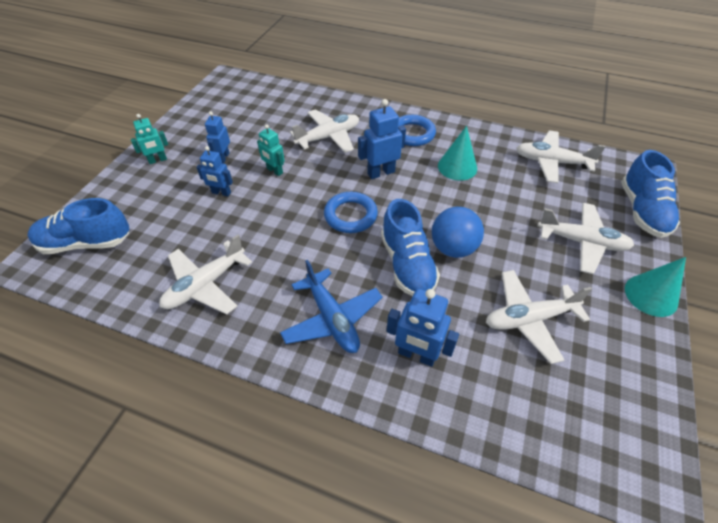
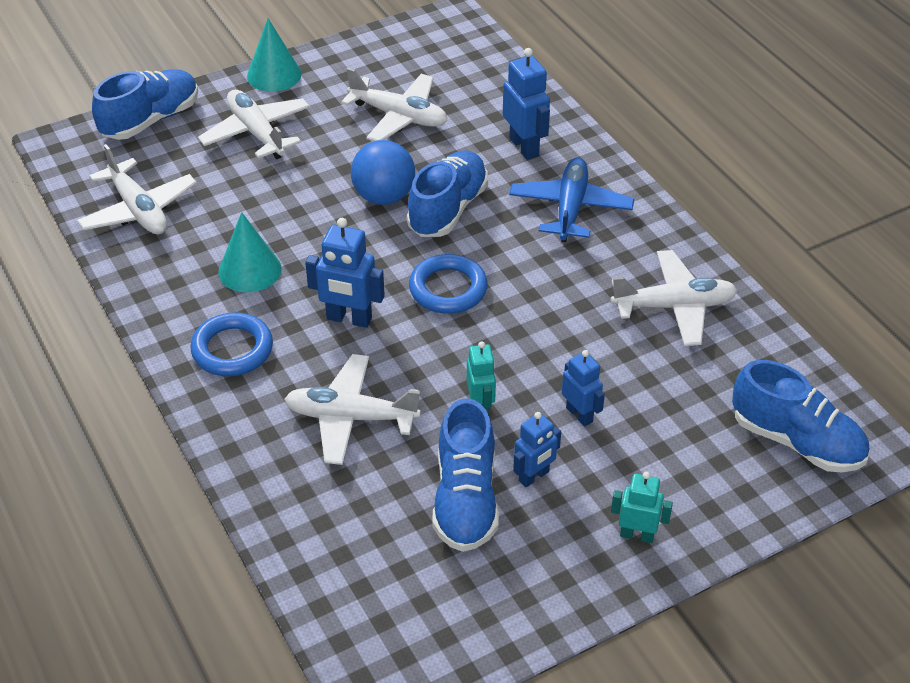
camera: 140 degrees left, 5 degrees down
none -> blue shoe [432,398,499,552]

